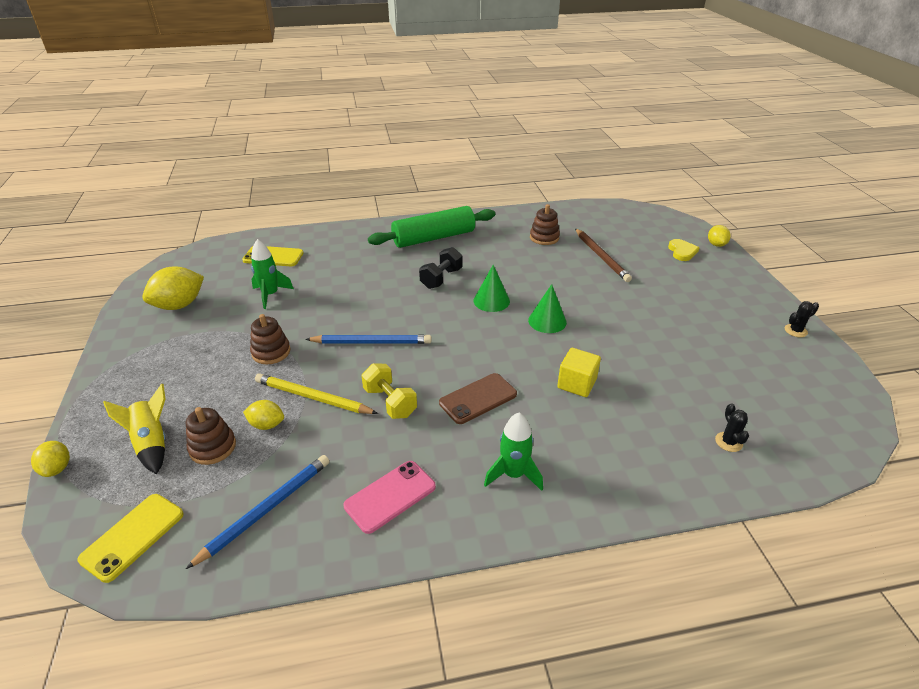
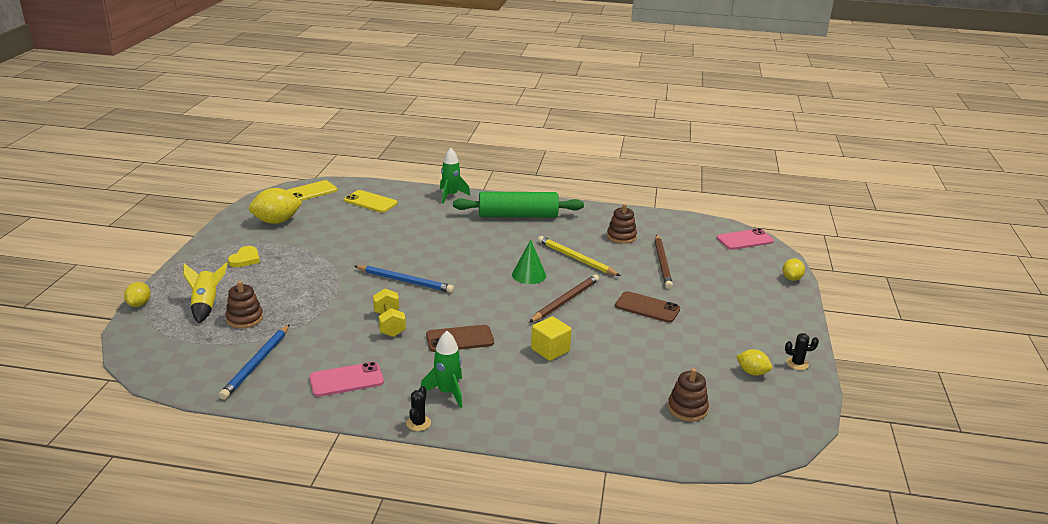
camera: 20 degrees right, 10 degrees down
yellow phone [77,494,184,583] -> yellow phone moved to [287,180,337,201]
blue pencil [186,455,330,569] -> blue pencil turned 135 degrees clockwise [219,324,290,400]
yellow lemon [243,400,284,430] -> yellow lemon moved to [736,349,772,376]
brown stacking toy [250,314,291,365] -> brown stacking toy moved to [668,368,709,421]
green rocket [251,239,294,309] -> green rocket moved to [440,148,470,204]
yellow pencil [255,373,378,414] -> yellow pencil moved to [538,236,620,276]
black dumbbell [419,247,462,289] -> none
green cone [528,284,567,333] -> brown pencil [529,274,599,323]
yellow heart [668,239,700,261] -> yellow heart moved to [228,246,260,267]
black cactus [715,403,749,452] -> black cactus moved to [406,386,431,431]
none -> brown phone [615,291,680,323]
none -> pink phone [717,228,774,250]

